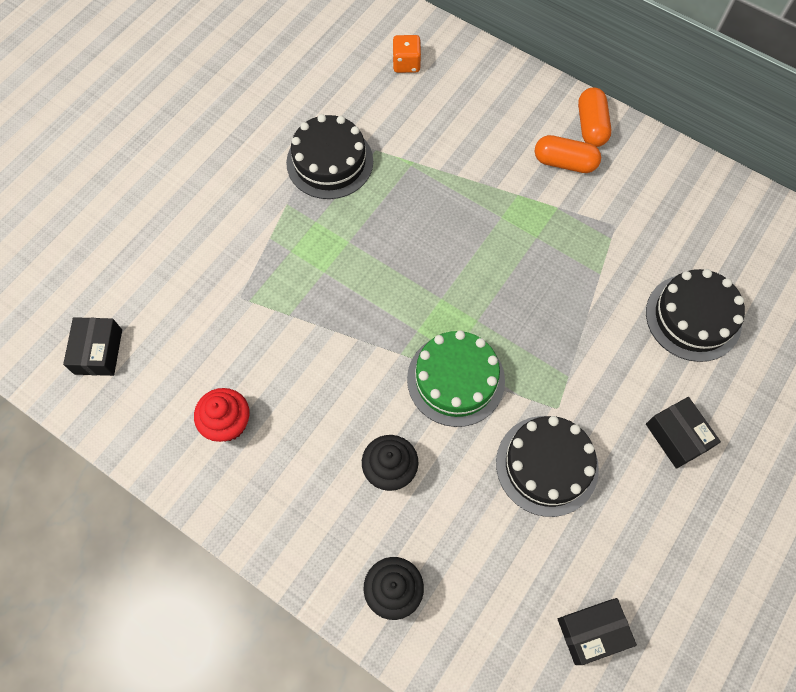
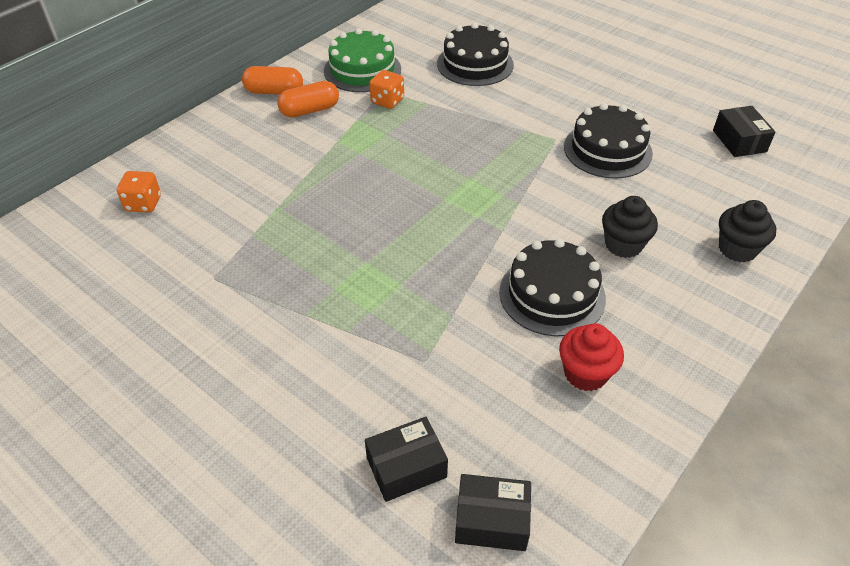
camera: 85 degrees left, 20 degrees down
black cake [286,114,373,199] -> black cake moved to [499,239,606,336]
green cake [407,330,505,427] -> green cake moved to [324,28,401,92]
orange capsule [535,135,601,173] -> orange capsule turned 45 degrees clockwise [277,81,339,118]
black box [646,397,721,469] -> black box moved to [365,417,448,502]
none -> orange dice [369,70,404,109]

